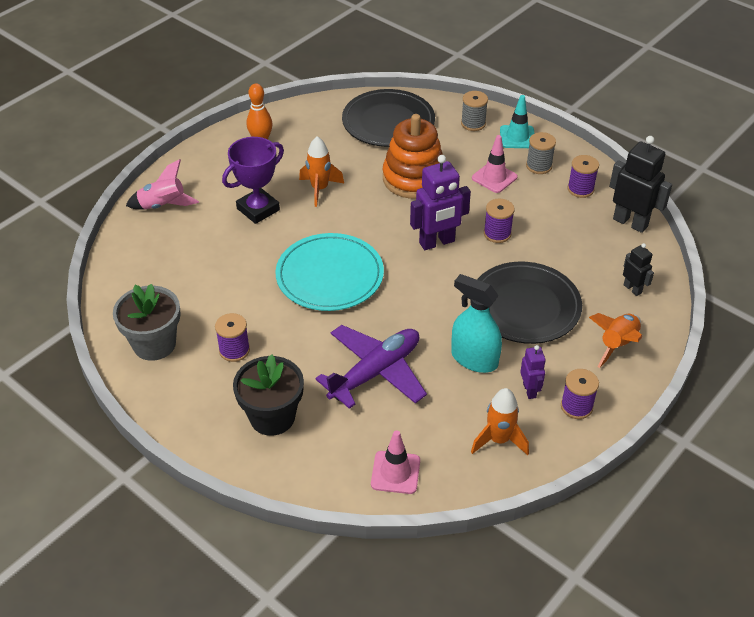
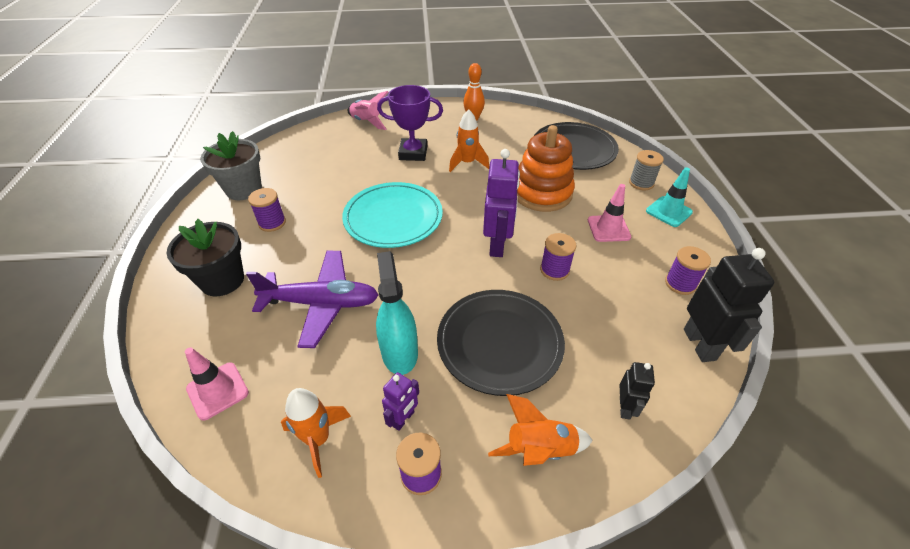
camera: 45 degrees right, 0 degrees up
purple robot [410,155,471,250] -> purple robot turned 105 degrees counterclockwise [483,149,520,257]
grey spool [526,132,556,174] -> none

